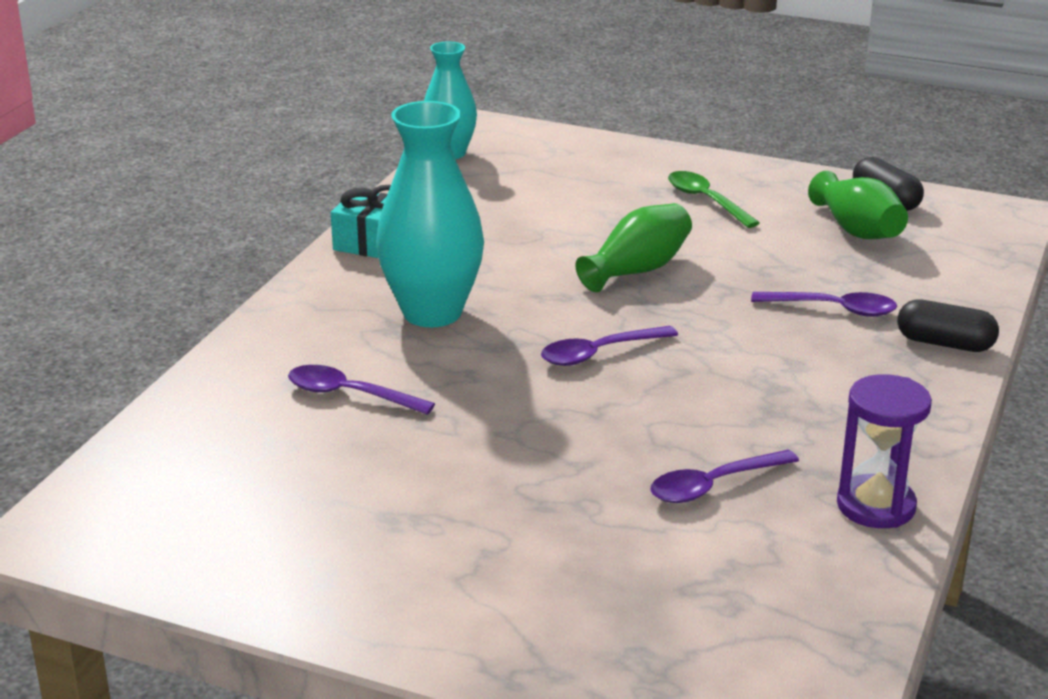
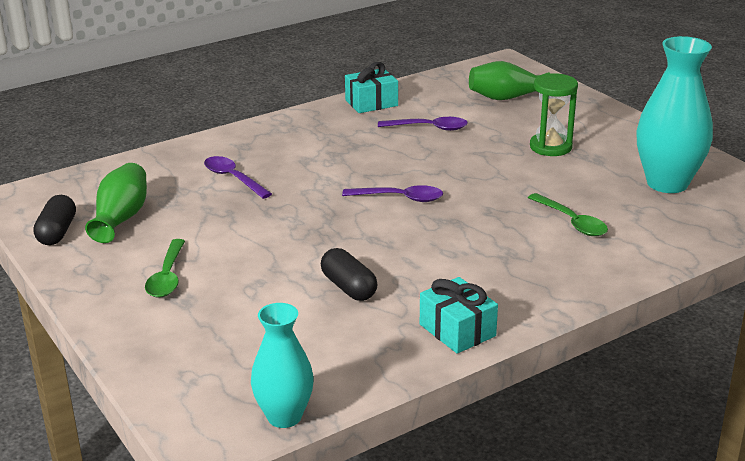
camera: 145 degrees left, 0 degrees up
purple spoon [288,365,435,415] -> green spoon [528,193,608,236]
turquoise vase [376,101,484,327] -> turquoise vase moved to [636,36,713,193]
green vase [575,203,692,292] -> green vase moved to [469,61,550,100]
purple hourglass [837,374,932,528] -> turquoise gift [345,62,398,113]
black capsule [897,299,999,352] -> black capsule moved to [321,248,378,301]
none -> green hourglass [530,73,578,156]

